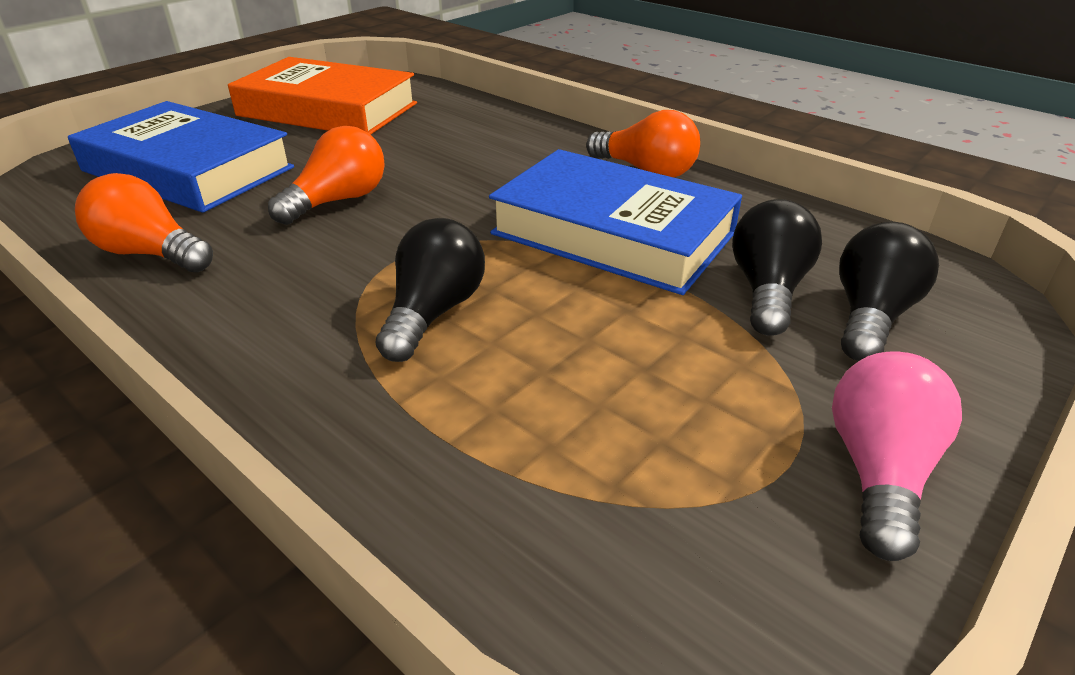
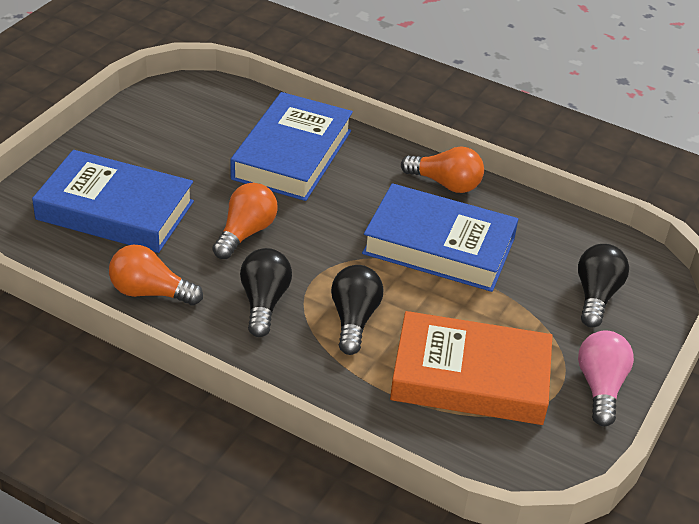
camera: 15 degrees left, 5 degrees up
orange book [228,57,417,135] -> orange book moved to [390,311,552,425]
black light bulb [732,199,822,336] -> black light bulb moved to [240,248,292,337]
none -> blue book [230,92,353,201]

